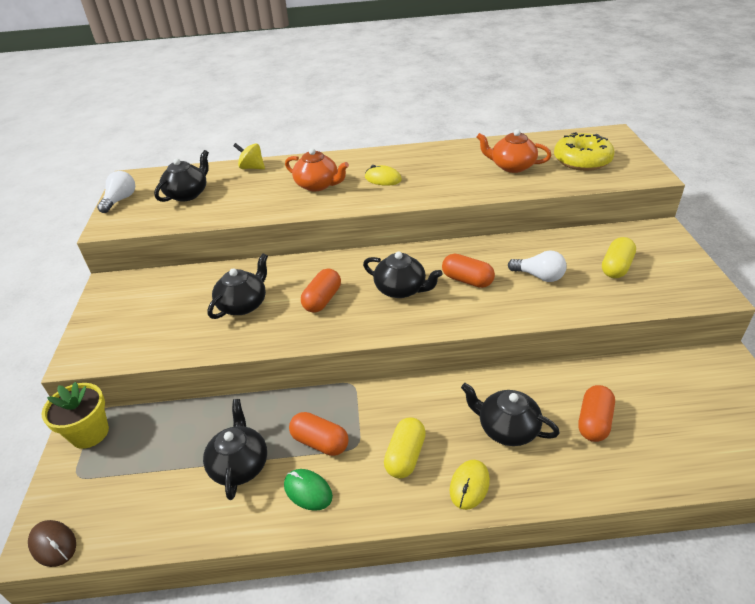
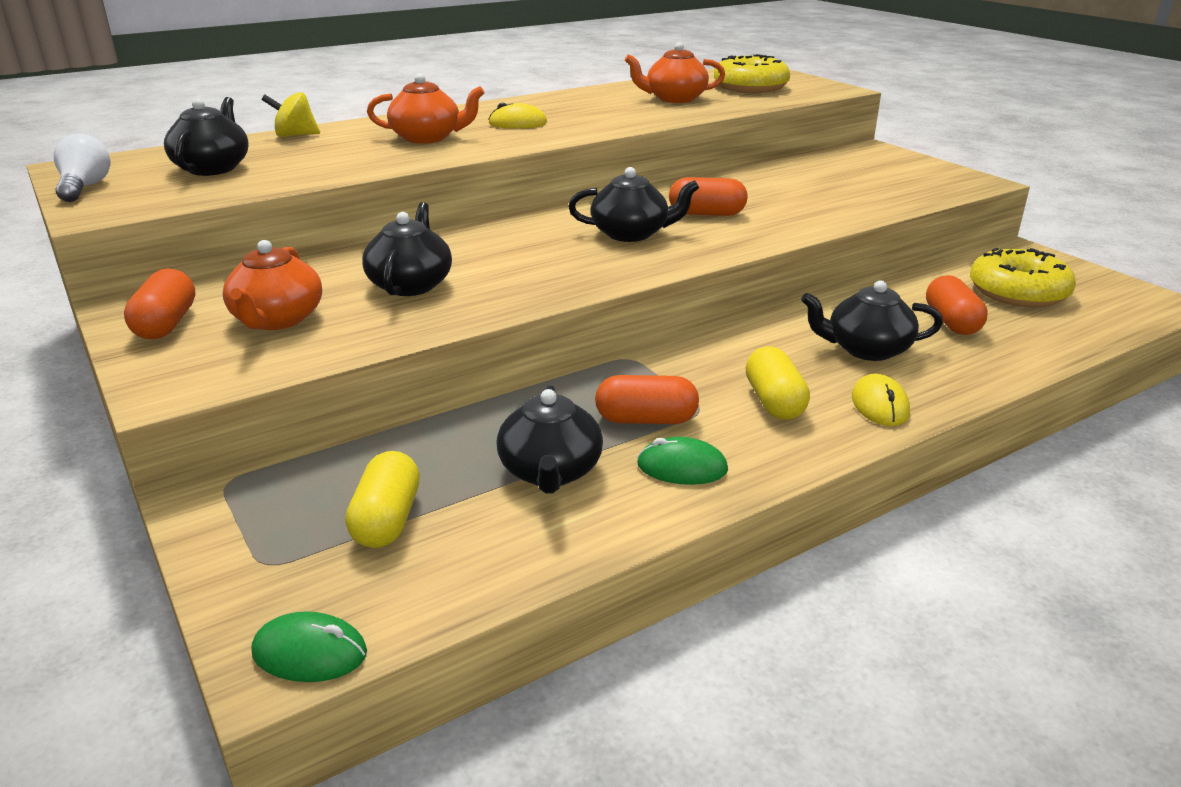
camera: 30 degrees left, 10 degrees down
brown mouse [28,520,76,567] -> green mouse [252,611,367,682]
yellow flower pot [42,382,109,449] -> none
black teapot [203,399,267,500] -> black teapot turned 150 degrees counterclockwise [497,385,603,494]
orange capsule [301,268,341,313] -> orange capsule moved to [124,268,195,339]
white light bulb [508,251,567,282] -> none
yellow capsule [602,237,636,278] -> yellow capsule moved to [345,451,420,548]
none -> orange teapot [223,240,322,330]
none -> yellow donut [970,248,1076,307]

